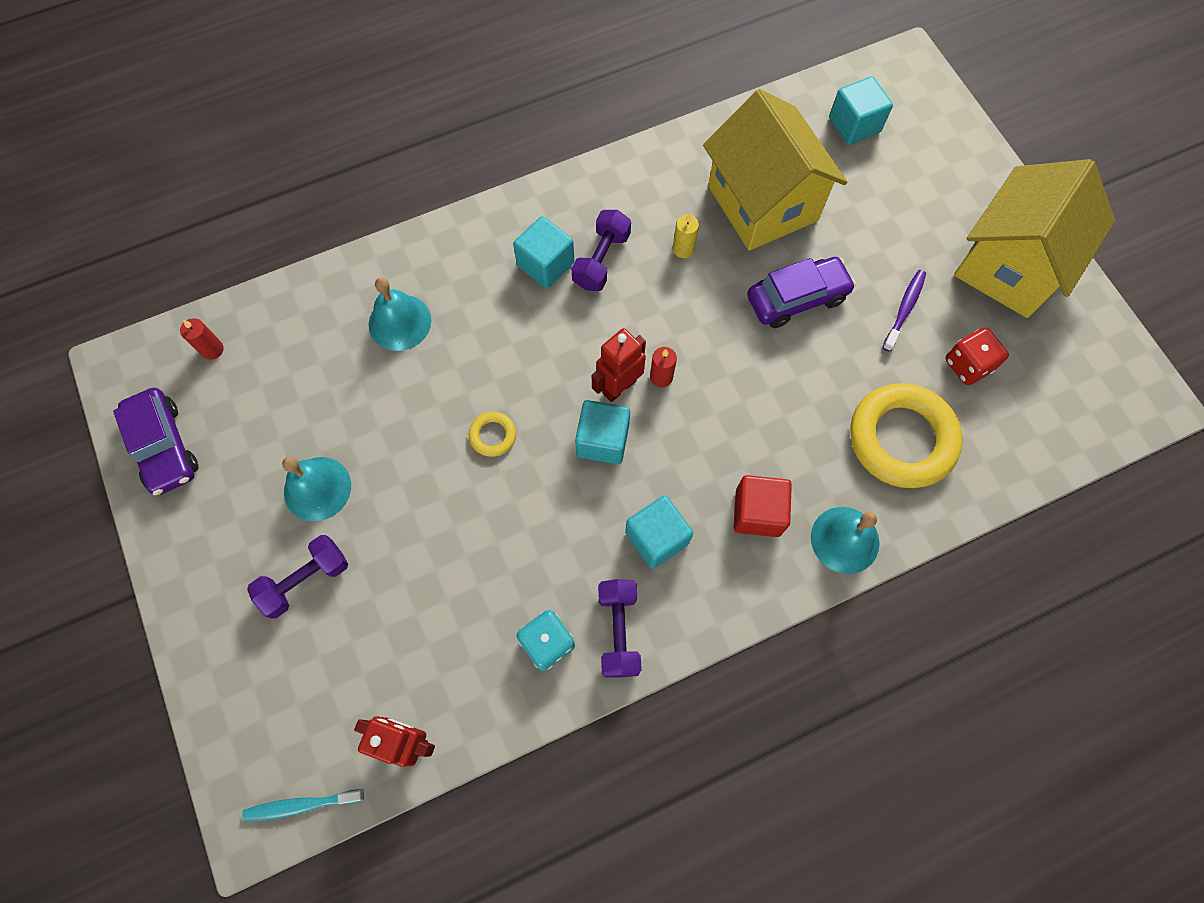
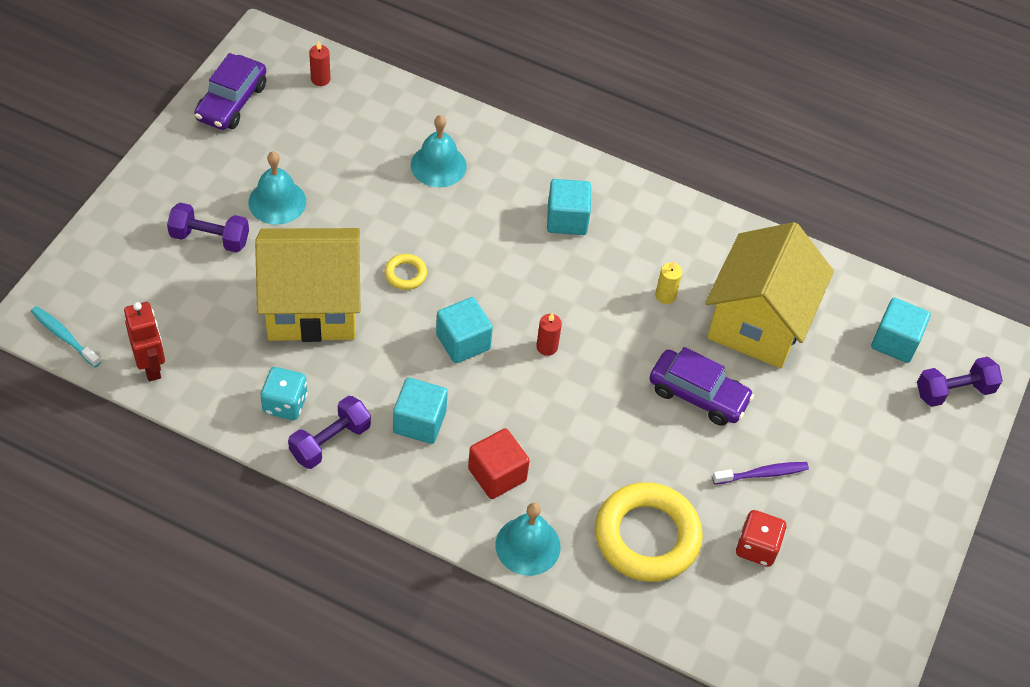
camera: 45 degrees right, 15 degrees down
purple dumbbell [571,210,631,291] -> purple dumbbell moved to [917,357,1003,407]
red robot [592,328,646,402] -> none
yellow house [954,159,1115,318] -> yellow house moved to [255,228,360,342]

